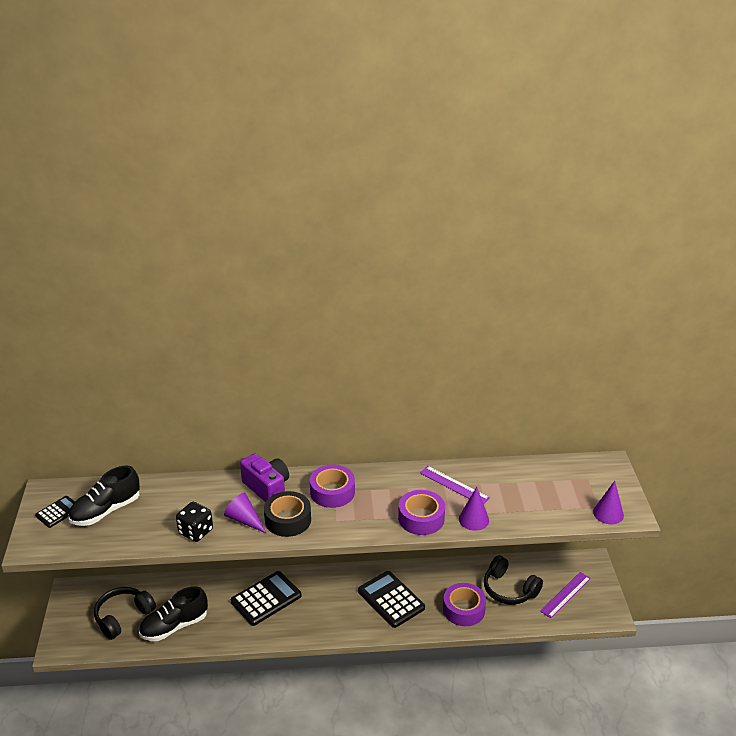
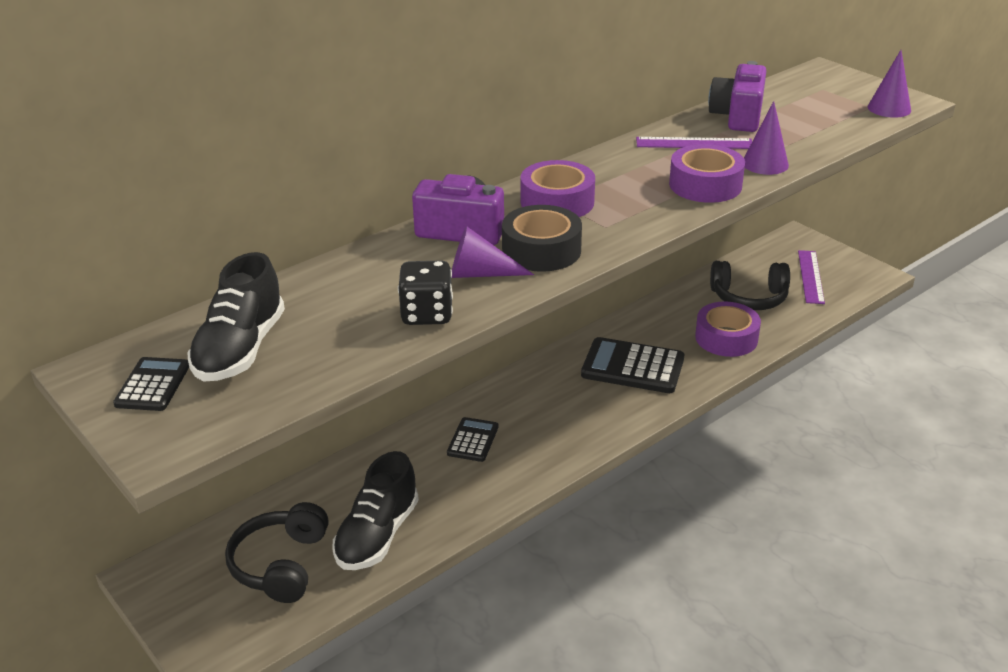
camera: 35 degrees left, 0 degrees up
black calculator [231,571,302,626] -> black calculator [447,417,498,462], size x0.56
none -> purple camera [708,61,766,132]

